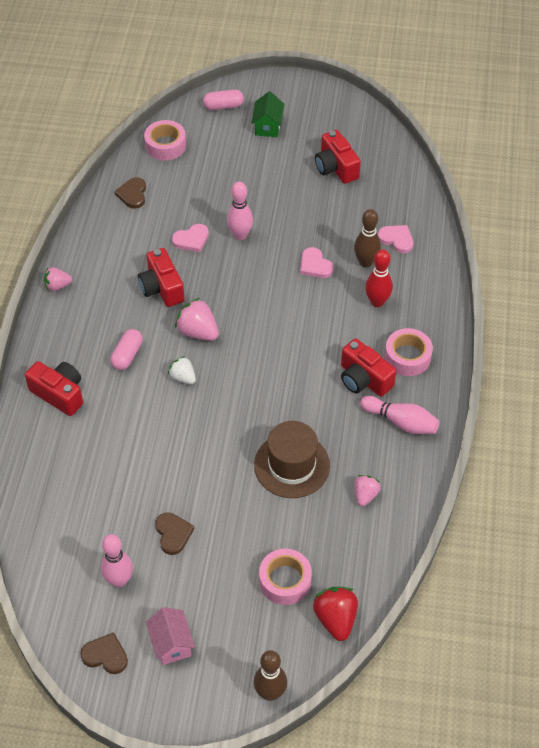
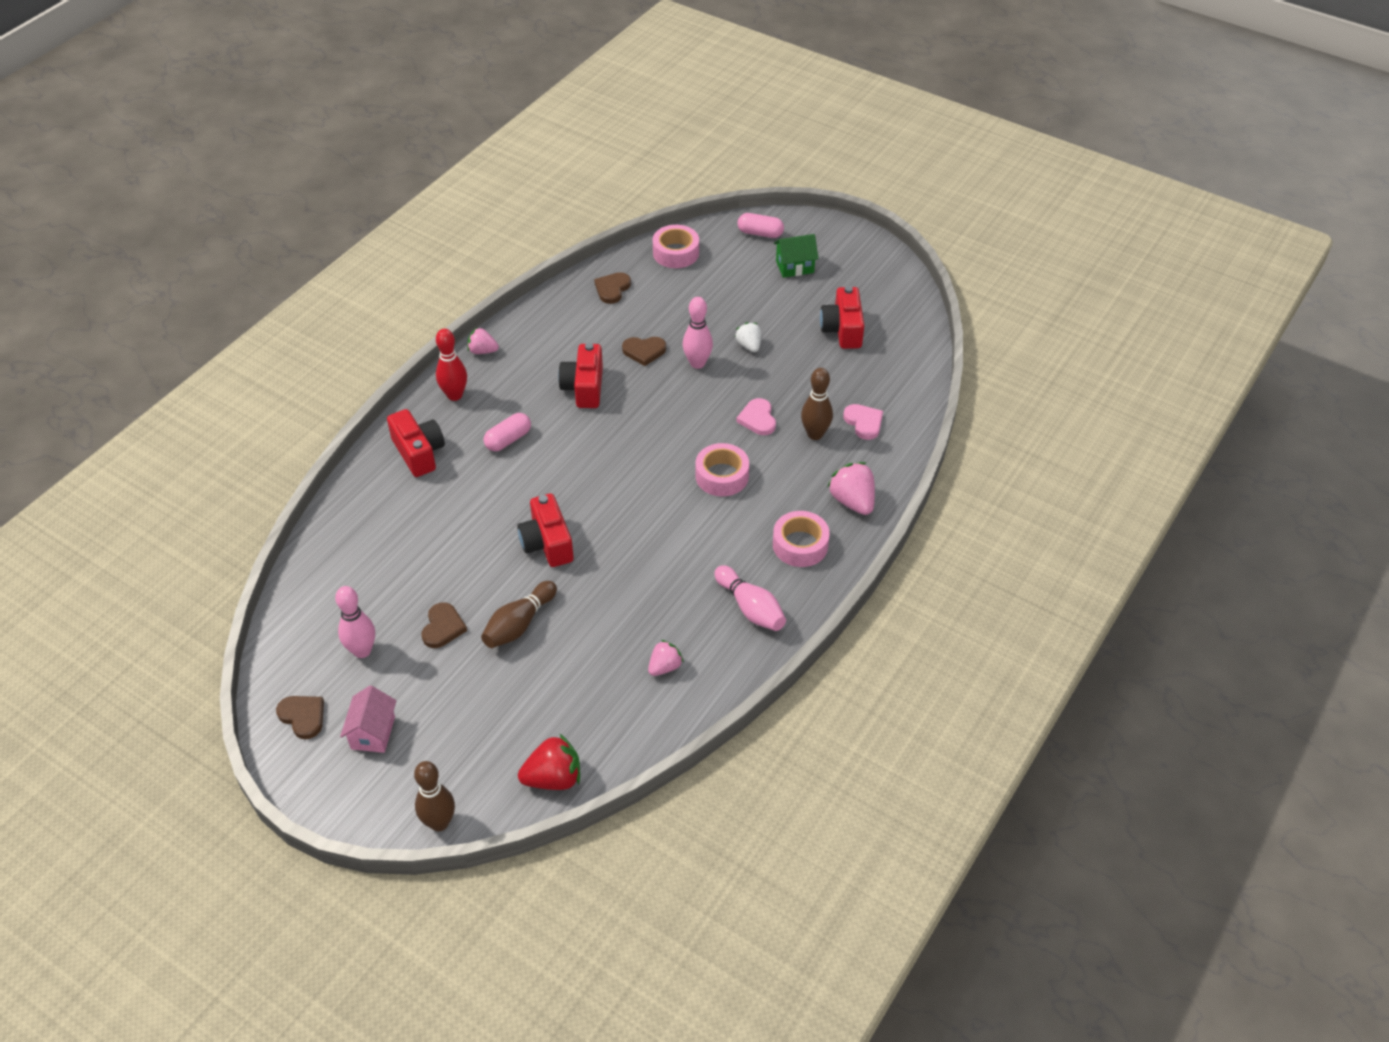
camera: 25 degrees right, 5 degrees down
white strawberry [168,356,196,384] -> white strawberry moved to [735,322,761,352]
pink heart [172,224,209,252] -> brown heart [622,337,666,366]
pink strawberry [175,298,219,341] -> pink strawberry moved to [827,462,875,515]
green house [251,91,284,137] -> green house turned 45 degrees clockwise [774,234,819,278]
brown hat [254,421,330,498] -> none
pink tape [259,548,312,605] -> pink tape moved to [696,443,749,496]
red strawberry [313,587,358,641] -> red strawberry turned 60 degrees clockwise [518,734,580,790]
red camera [341,338,396,397] -> red camera moved to [517,494,574,567]
red bowling pin [365,249,393,307] -> red bowling pin moved to [436,329,467,401]
none -> brown bowling pin [481,581,557,648]

